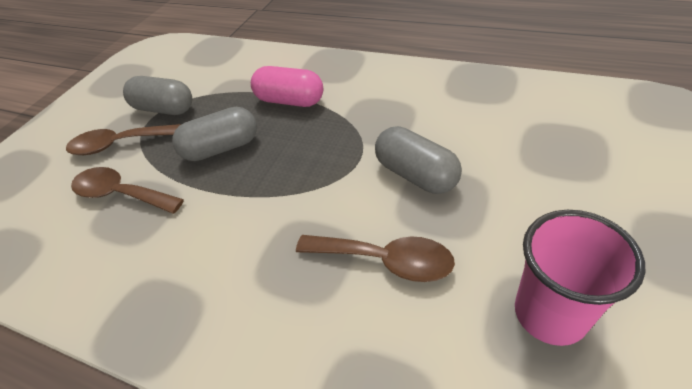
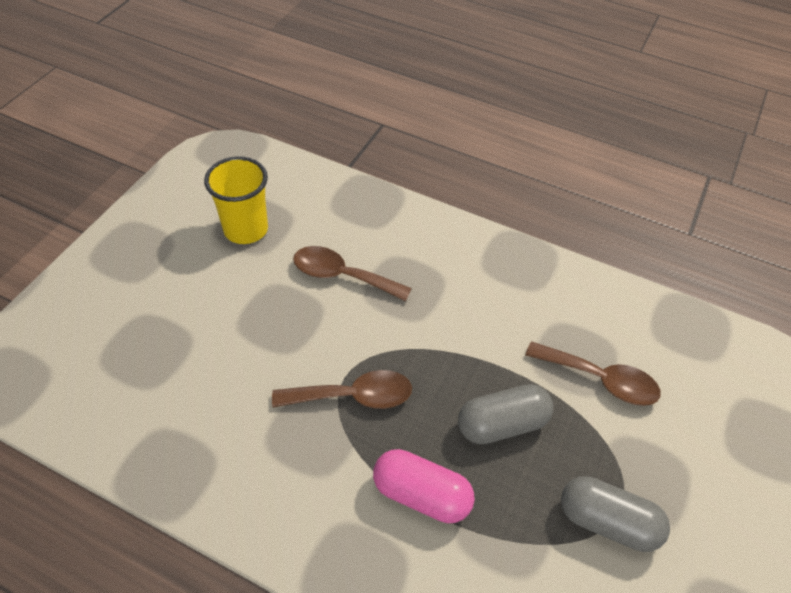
camera: 175 degrees right, 5 degrees up
brown spoon [66,124,181,155] -> brown spoon moved to [272,370,412,409]
grey capsule [375,126,462,194] -> none
pink cup [515,210,645,346] -> yellow cup [204,156,268,244]

